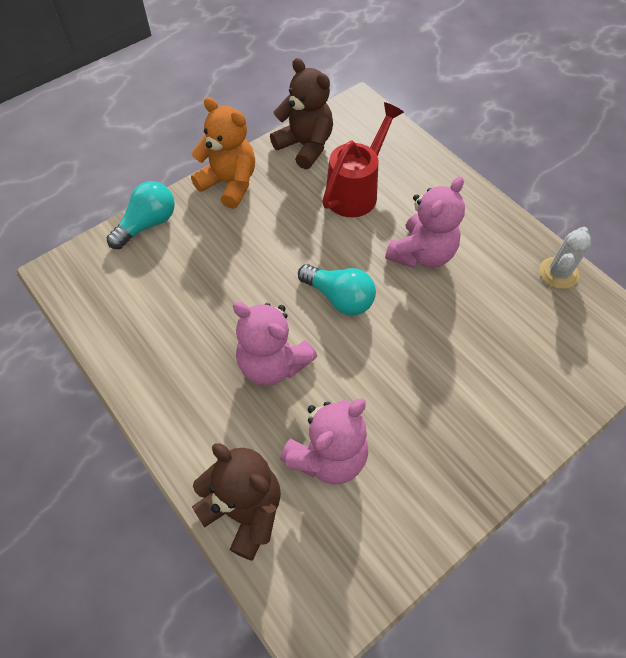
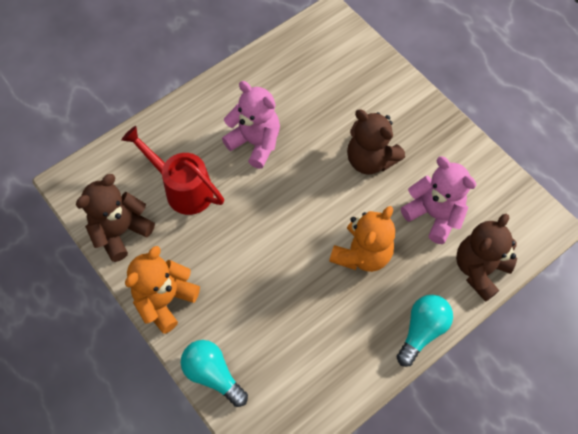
camera: 90 degrees left, 5 degrees up
pink teddy bear [233,302,317,386] -> orange teddy bear [329,206,395,272]
turquoise light bulb [298,264,376,316] -> turquoise light bulb moved to [397,295,453,367]
white cactus [539,227,591,289] -> none
none -> brown teddy bear [347,109,405,174]

